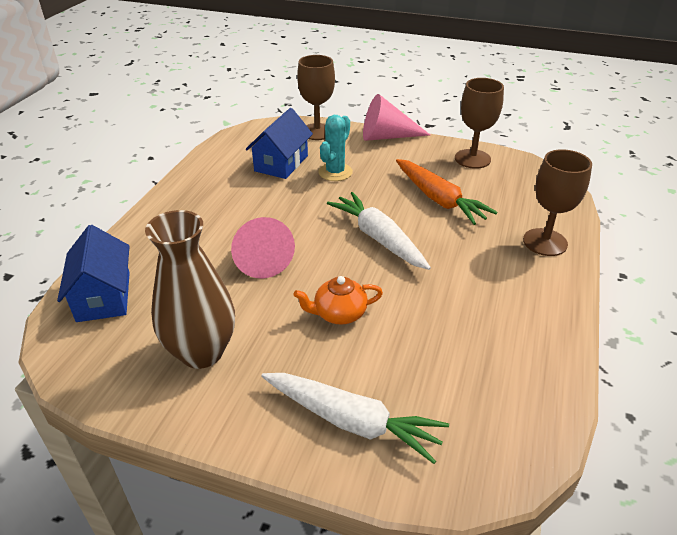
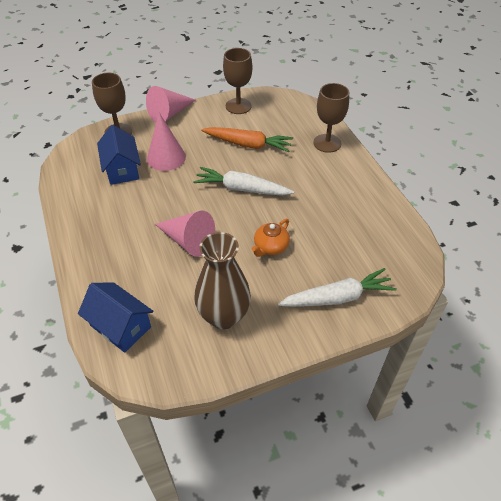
camera: 40 degrees left, 10 degrees up
turquoise cactus [318,115,353,181] -> pink cone [147,113,186,171]

